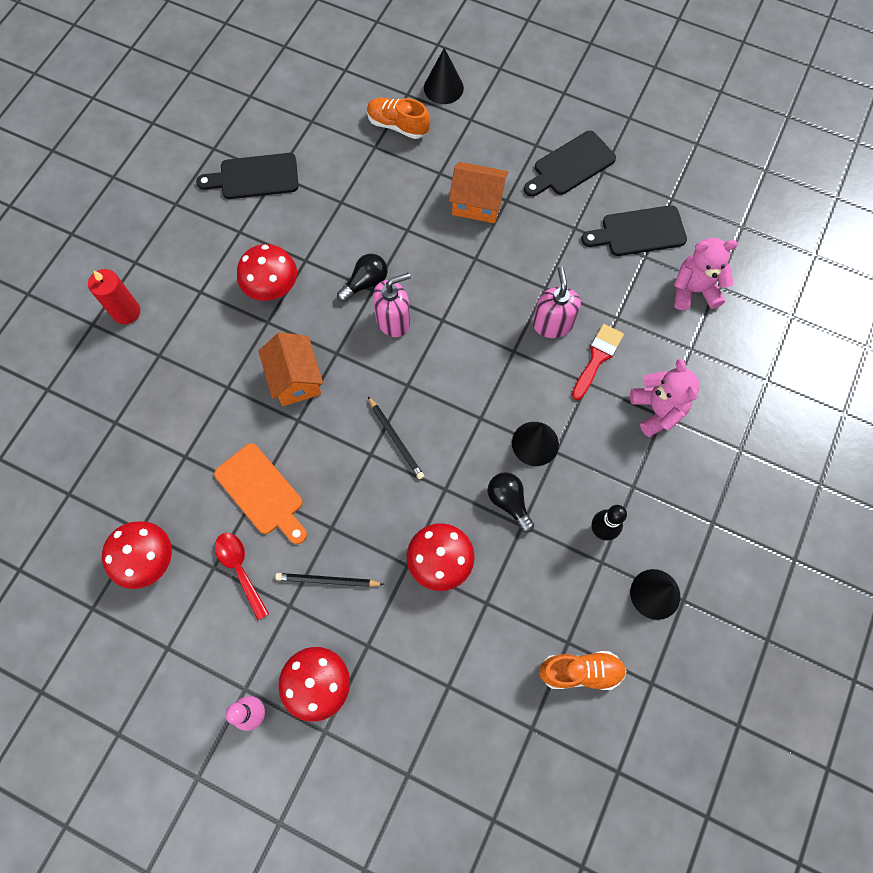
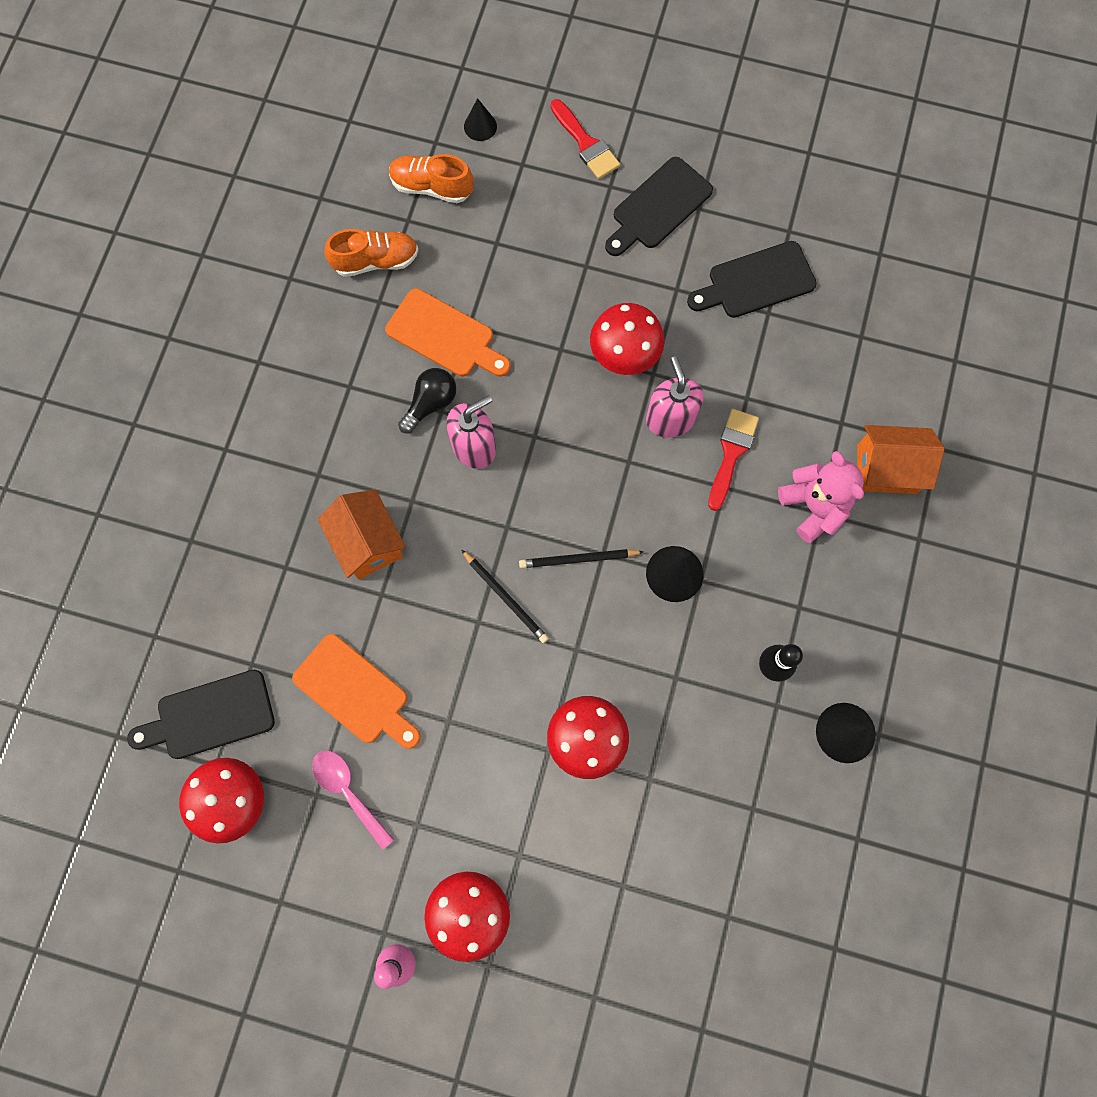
camera: 10 degrees left, 5 degrees up
red candle [88,269,140,325] -> none
black cutting board [196,153,299,199] -> black cutting board moved to [127,670,275,759]
red spoon [215,533,269,620] -> pink spoon [312,751,395,850]
red mushroom [237,244,297,301] -> red mushroom moved to [590,303,665,375]
black pencil [275,573,384,587] -> black pencil moved to [519,549,644,568]
black cone [424,48,464,104] -> black cone [464,98,497,141], size x0.64
orange house [449,162,509,223] -> orange house moved to [857,425,944,494]
black light bulb [488,472,534,533] -> none
orange shoe [539,651,627,690] -> orange shoe moved to [324,229,418,277]
pink teddy bear [674,238,738,310] -> none
none -> orange cutting board [385,288,510,377]
none -> red brush [550,99,620,179]

